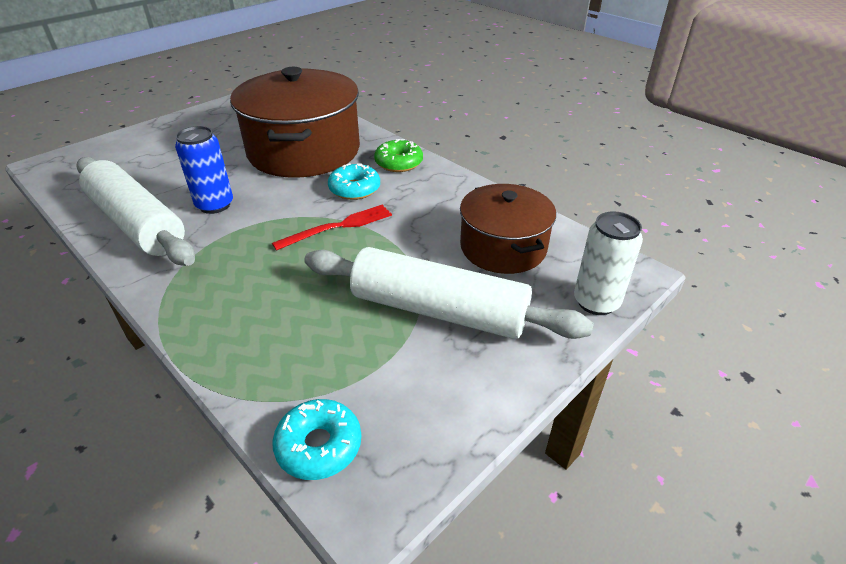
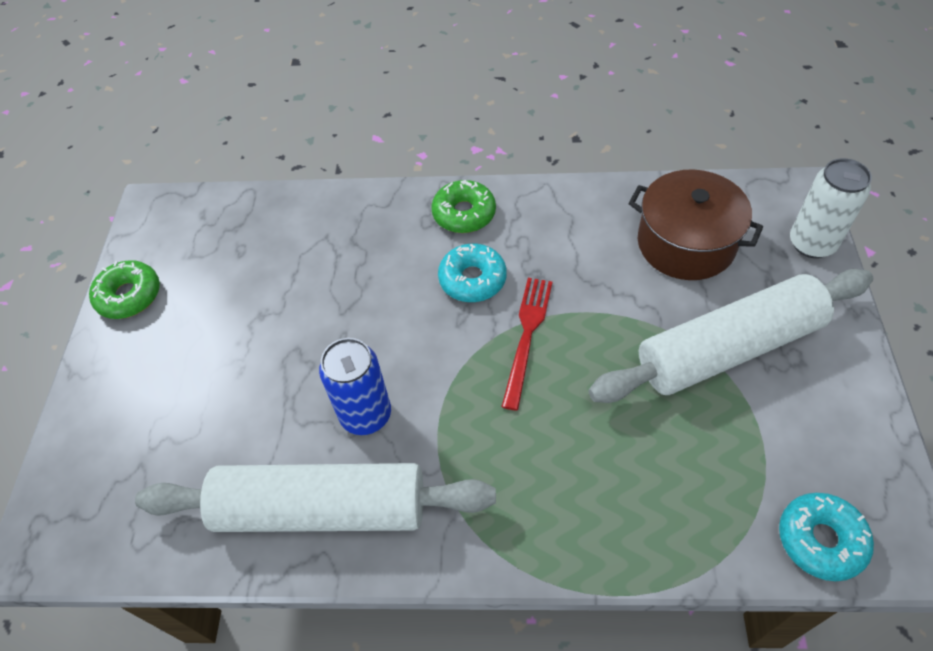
camera: 40 degrees left, 15 degrees up
brown pot [230,67,360,178] -> none
none -> green donut [89,260,160,319]

